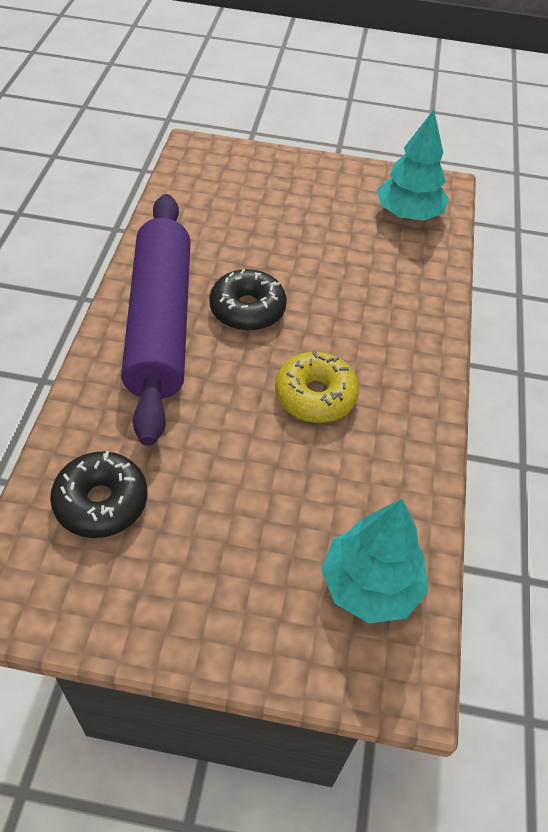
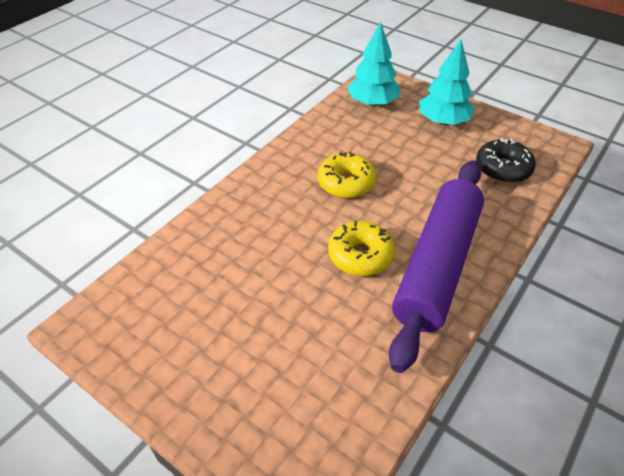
camera: 150 degrees left, 5 degrees down
black donut [209,269,287,331] -> yellow donut [328,221,395,276]
turquoise tree [377,109,449,221] -> turquoise tree moved to [419,40,475,125]

